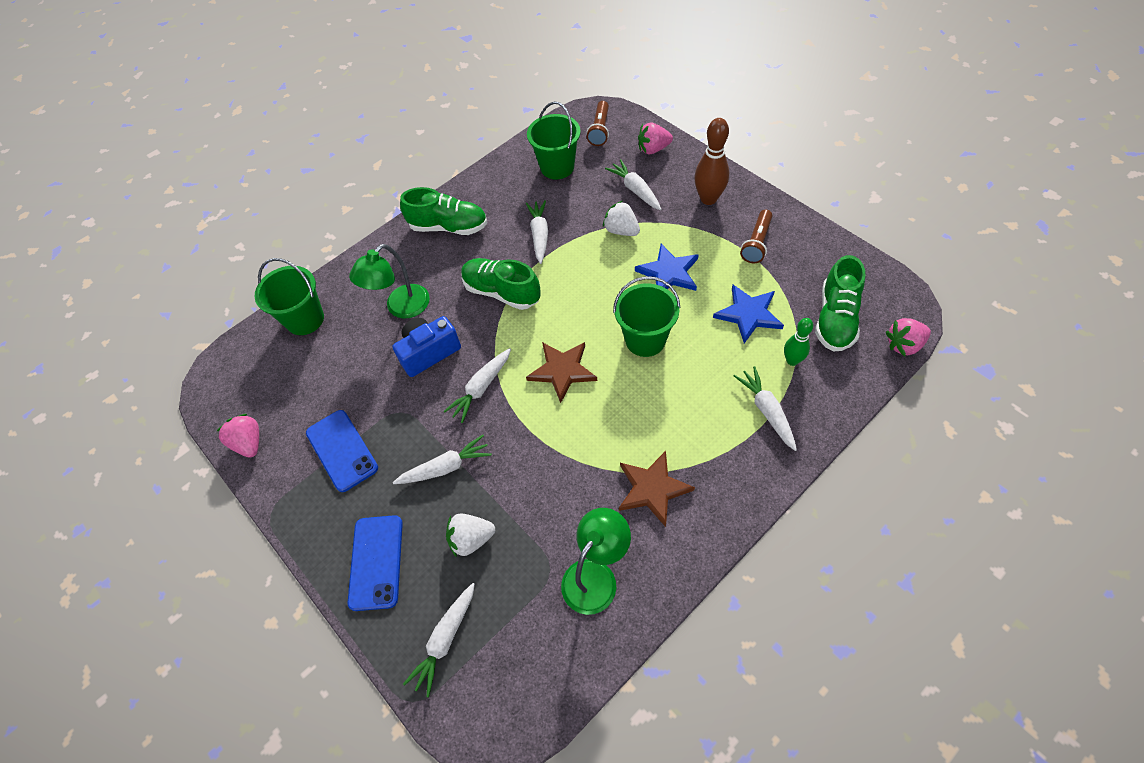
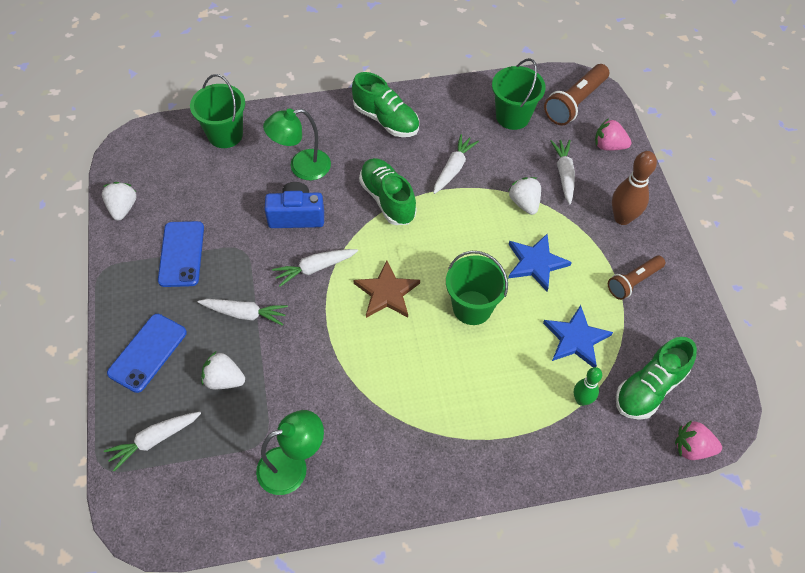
camera: 25 degrees right, 0 degrees up
pink strawberry [216,414,259,458] -> white strawberry [102,182,137,221]
brown flashlight [586,101,609,146] -> brown flashlight [544,64,609,125], size x1.50
brown star [619,451,695,527] -> none
white carrot [734,366,797,451] -> none

